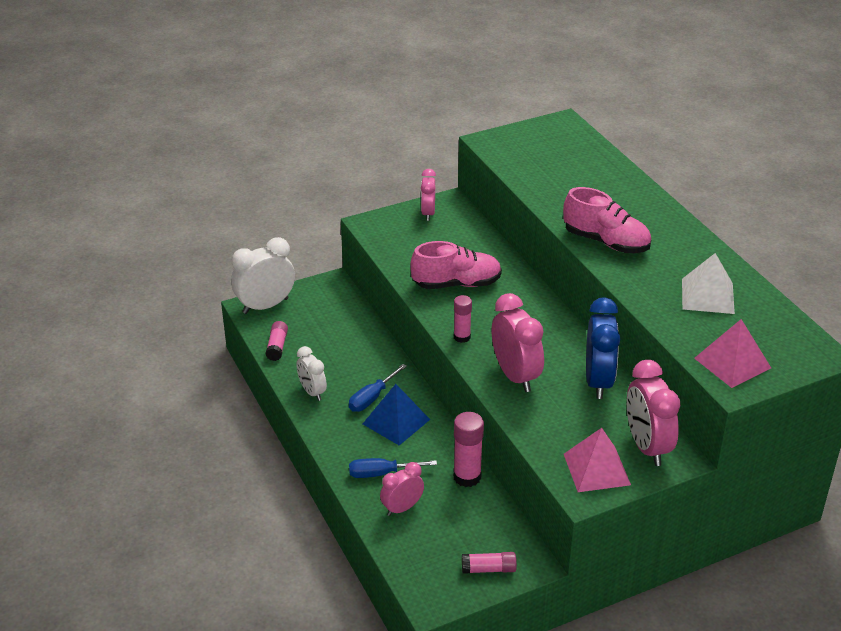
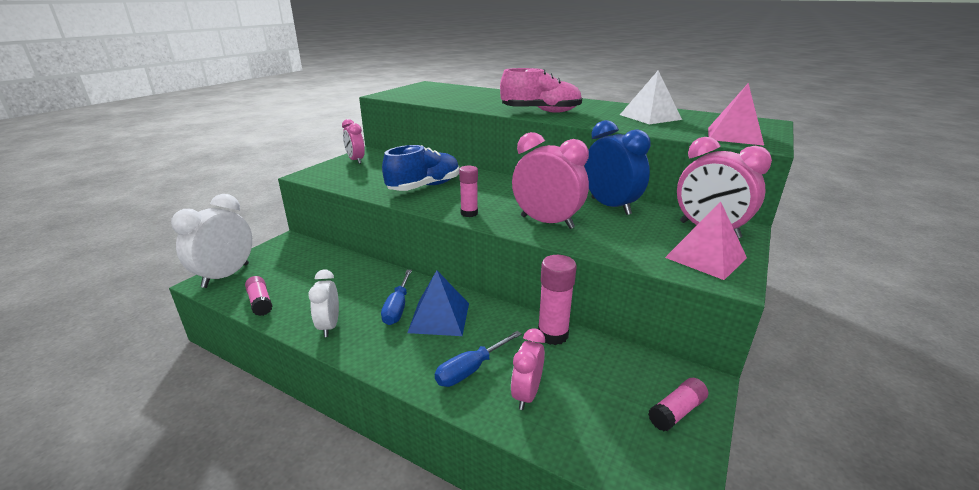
camera: 35 degrees left, 10 degrees down
white clock [296,346,327,401] -> white clock turned 60 degrees clockwise [308,269,339,337]
pink shoe [410,241,502,289] -> blue shoe [382,145,459,191]

